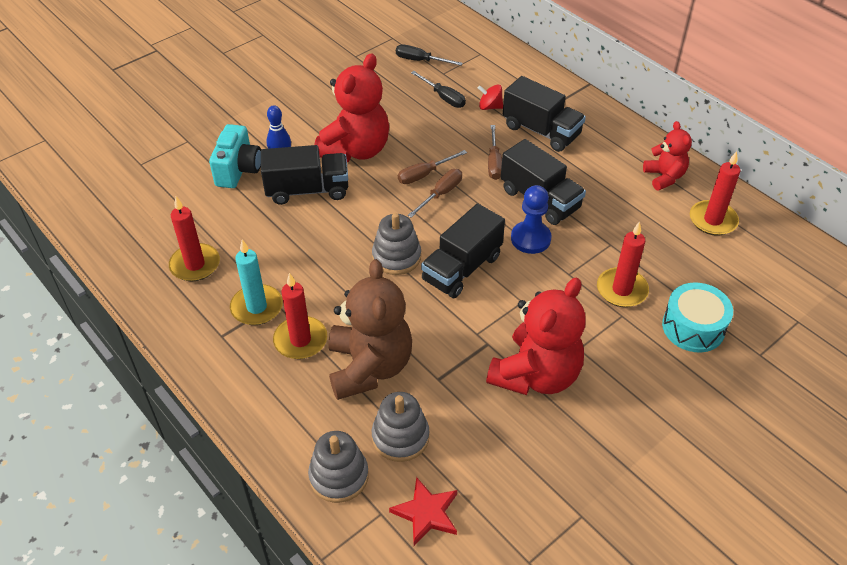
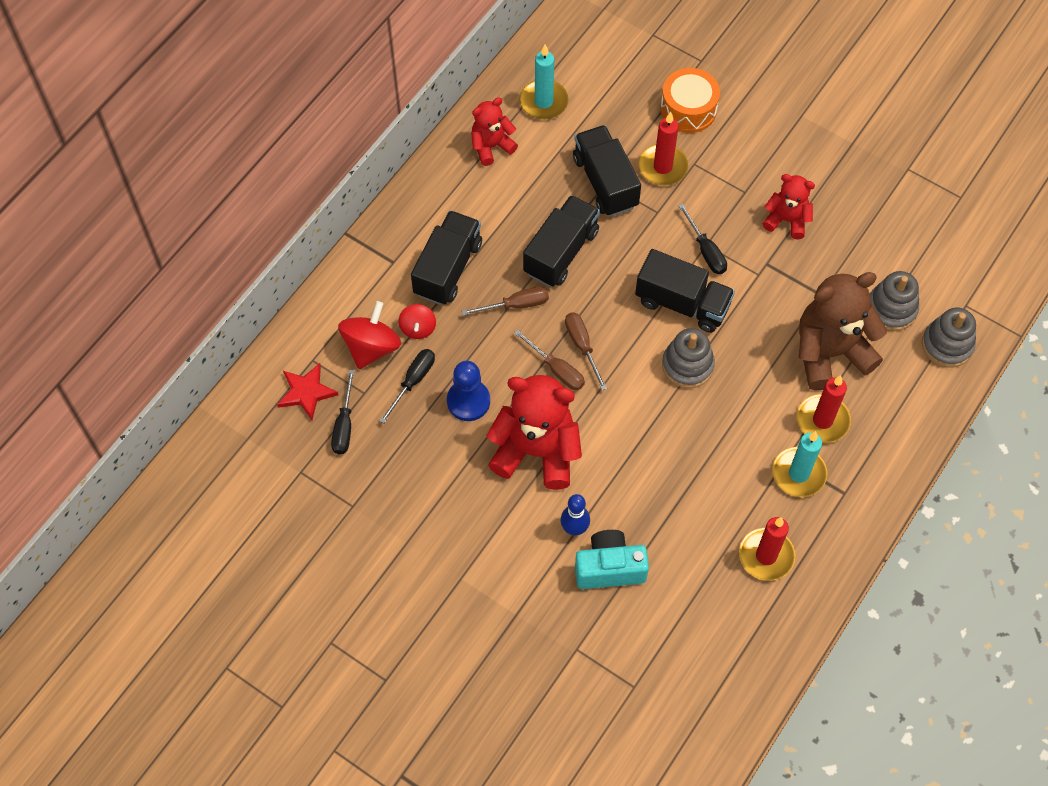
camera: 105 degrees left, 15 degrees up
black truck [261,145,348,205] -> black truck moved to [573,125,641,217]
red star [389,477,457,546] -> red star moved to [277,363,338,420]
brown screwdriver [408,169,462,218] -> brown screwdriver turned 45 degrees clockwise [565,312,607,390]
red teddy bear [486,278,586,395] -> red teddy bear [763,174,815,239], size x0.56
blue pawn [511,185,551,254] -> blue pawn moved to [447,361,490,421]
turquoise drum [662,283,733,352] -> orange drum [660,68,720,133]
red candle [690,151,740,236] -> turquoise candle [520,45,568,119]
none -> red spinning top [338,301,401,369]
none -> black screwdriver [678,204,727,274]

